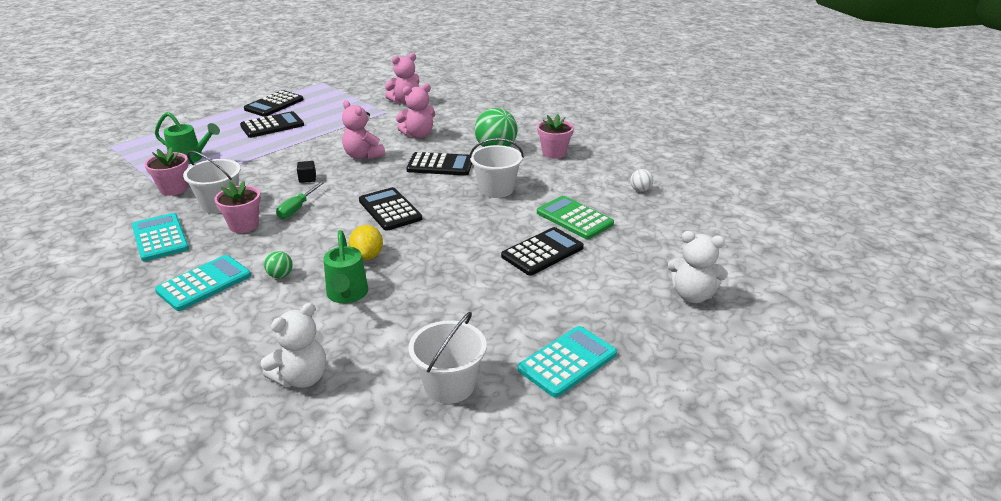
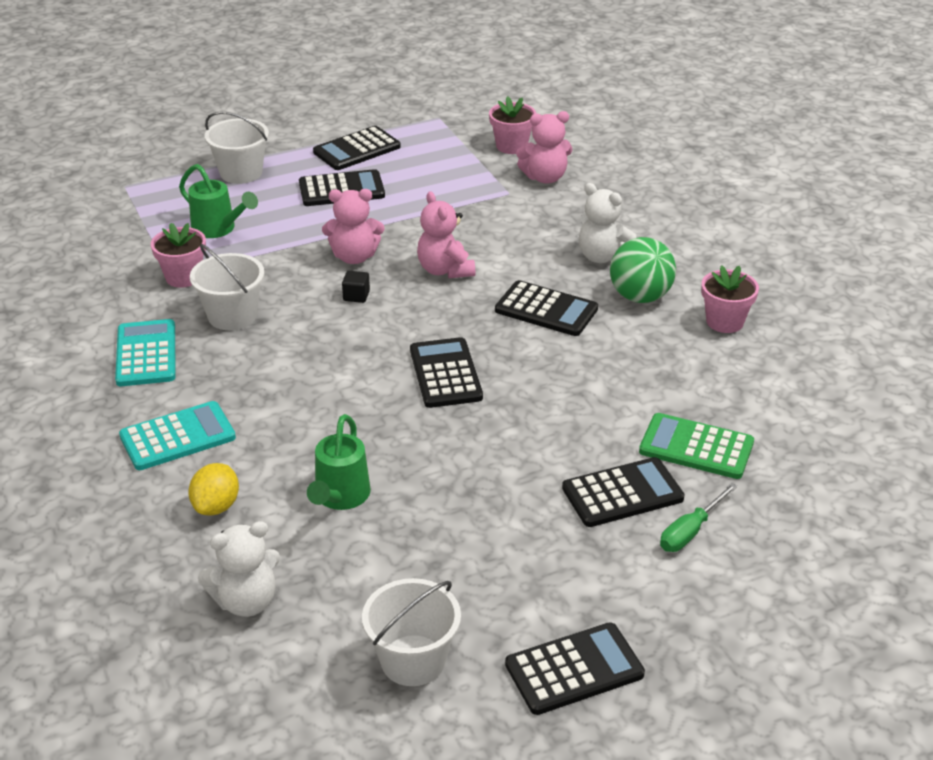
camera: 20 degrees right, 5 degrees up
pink flower pot [214,180,261,233] -> pink flower pot moved to [489,96,536,154]
green ball [264,251,293,278] -> none
green screwdriver [276,181,325,219] -> green screwdriver moved to [660,483,738,552]
yellow lemon [349,225,383,260] -> yellow lemon moved to [188,463,239,516]
pink teddy bear [396,83,435,138] -> pink teddy bear moved to [322,189,385,264]
white bucket [469,138,524,198] -> white bucket moved to [205,112,269,184]
turquoise calculator [518,326,617,398] -> black calculator [505,622,645,715]
green calculator [537,196,614,239] -> green calculator turned 45 degrees counterclockwise [639,413,754,479]
white ball [630,169,653,192] -> none
white teddy bear [668,231,728,303] -> white teddy bear moved to [579,183,636,263]

